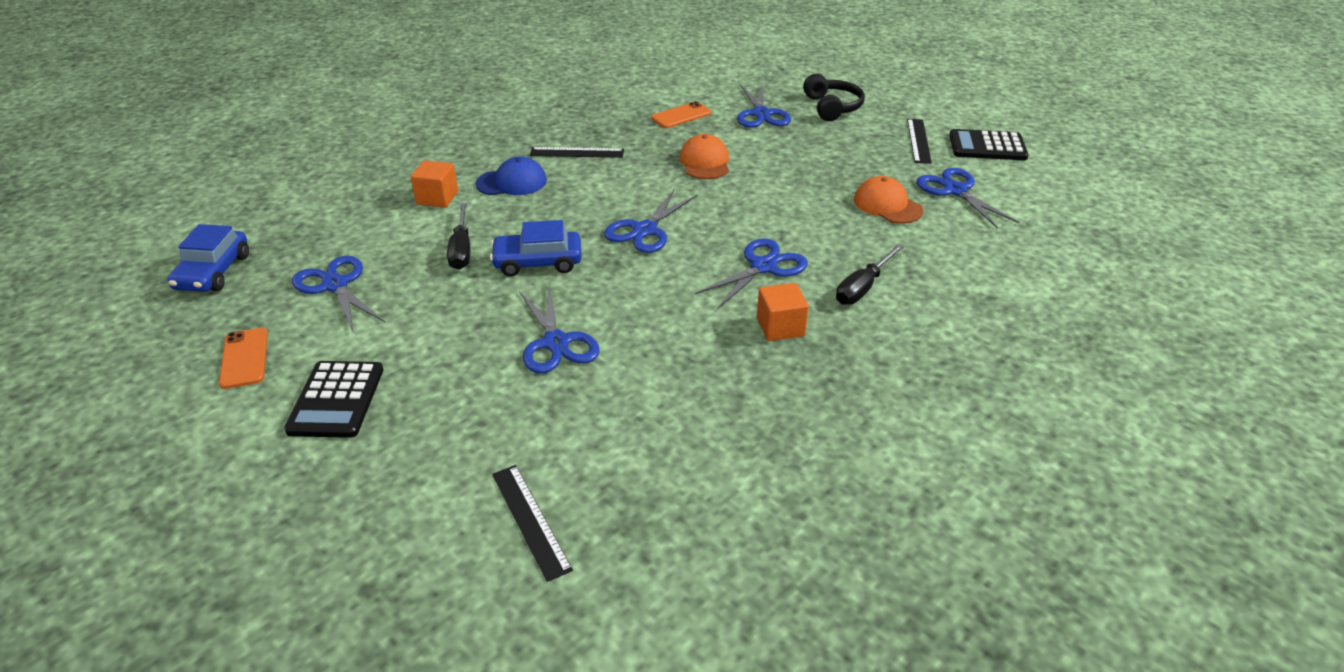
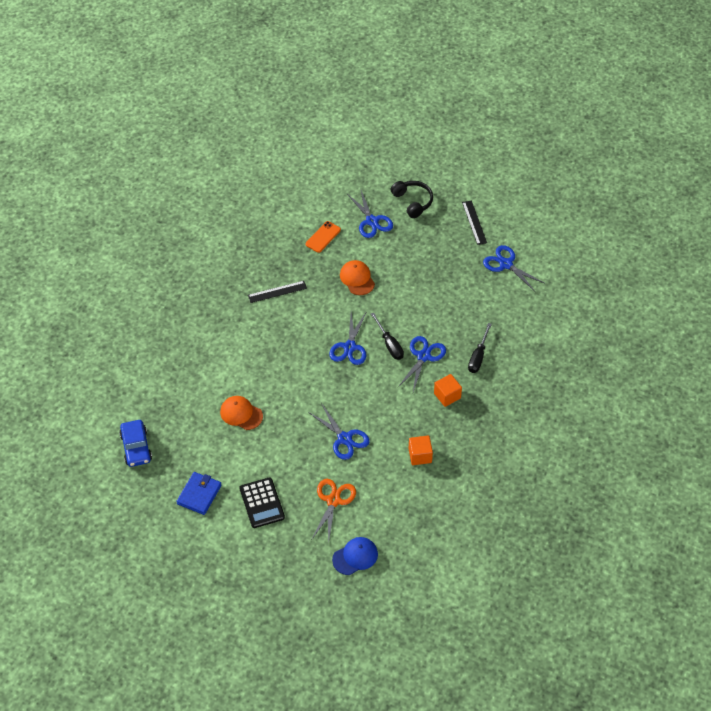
camera: 20 degrees left, 15 degrees up
orange phone [219,328,268,389] -> blue wallet [176,472,222,515]
blue scissors [292,256,385,331] -> none
orange cube [410,160,458,208] -> orange cube moved to [408,435,433,465]
black screwdriver [447,203,470,270] -> black screwdriver moved to [371,313,404,360]
blue cap [476,156,547,195] -> blue cap moved to [332,537,378,575]
blue car [490,220,582,276] -> none
black ruler [492,465,573,582] -> none
orange cap [854,176,923,224] -> orange cap moved to [220,396,263,430]
black calculator [949,129,1029,160] -> none
none -> orange scissors [312,479,356,544]

